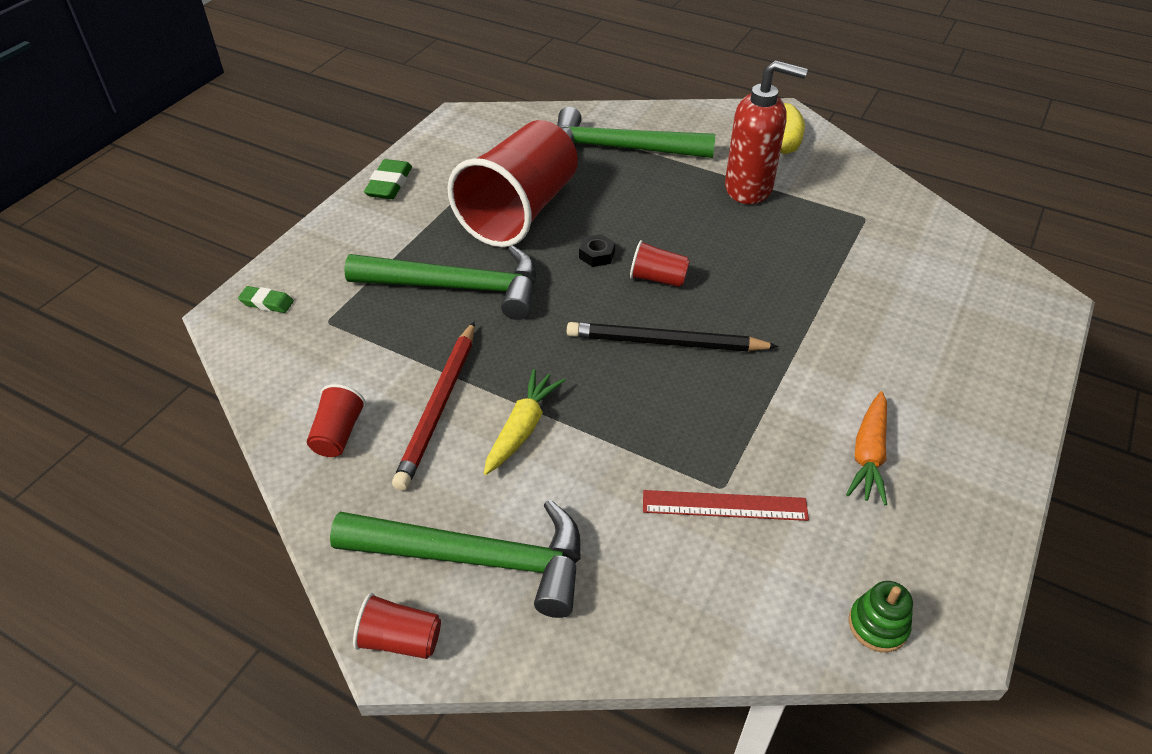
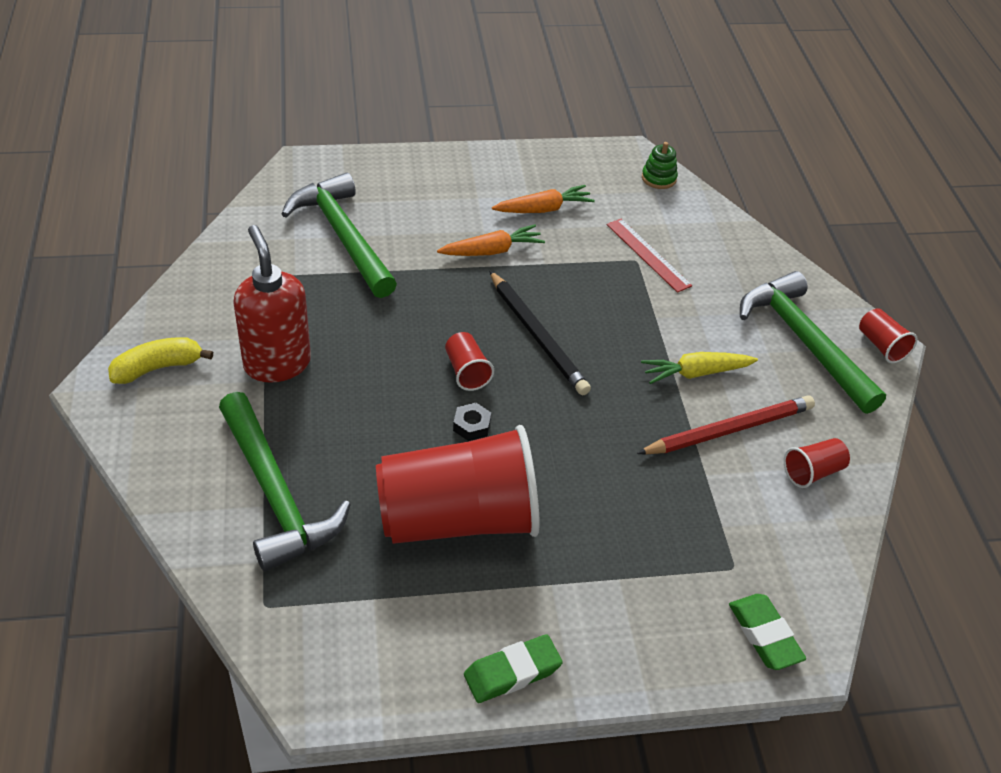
camera: 130 degrees left, 0 degrees up
green eraser [238,286,294,313] -> green eraser [729,594,806,670], size x1.54
green hammer [344,245,536,320] -> green hammer moved to [282,173,397,298]
none -> orange carrot [437,224,545,256]

